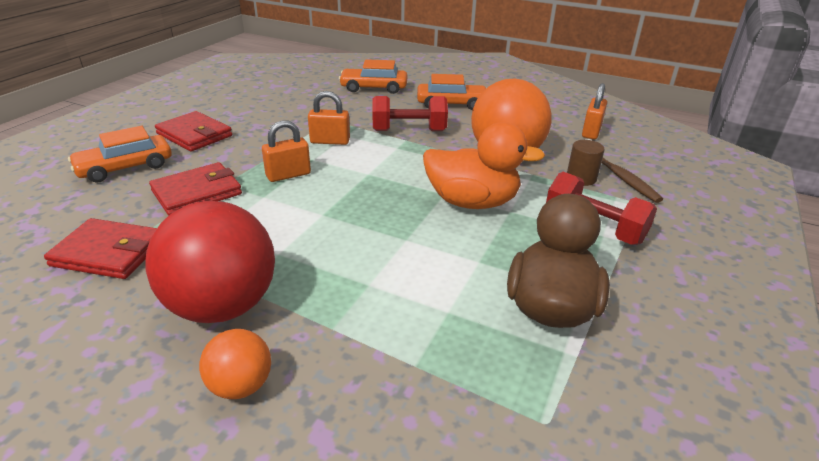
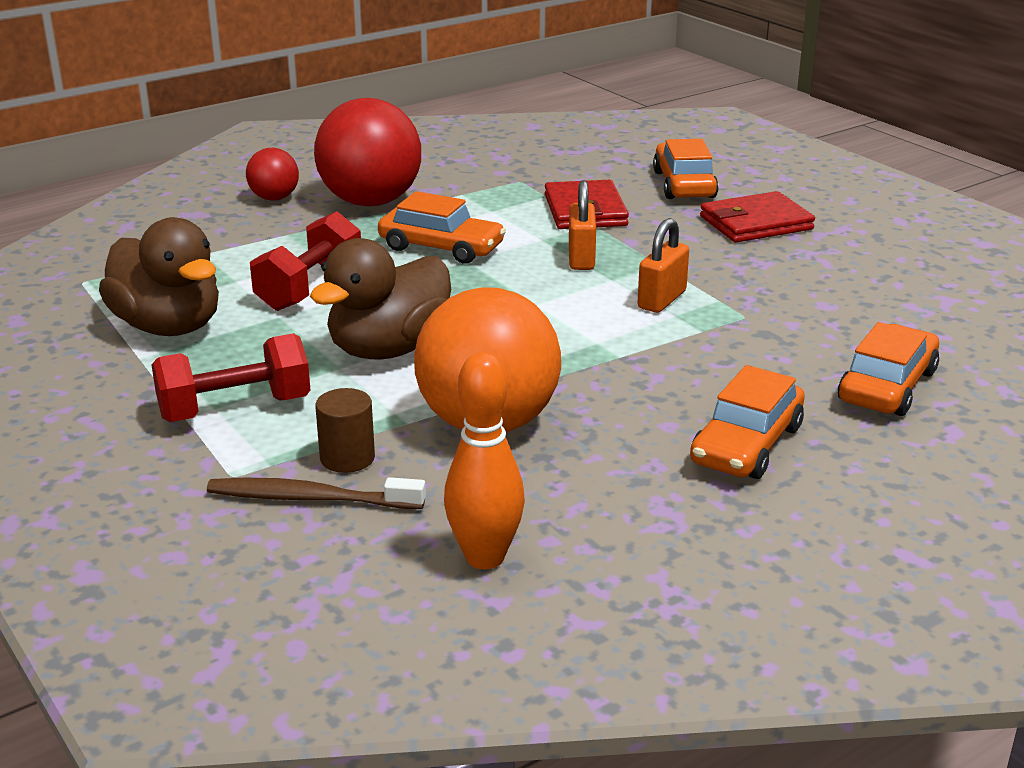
camera: 120 degrees right, 5 degrees down
red wallet [44,218,157,279] -> none
orange ball [199,329,271,399] -> red ball [246,148,299,201]
red dumbbell [372,96,448,131] -> red dumbbell moved to [250,211,361,311]
orange duck [423,122,545,209] -> brown duck [310,238,451,360]
orange padlock [582,83,607,139] -> orange bowling pin [444,352,525,569]
none -> orange car [378,191,506,264]

